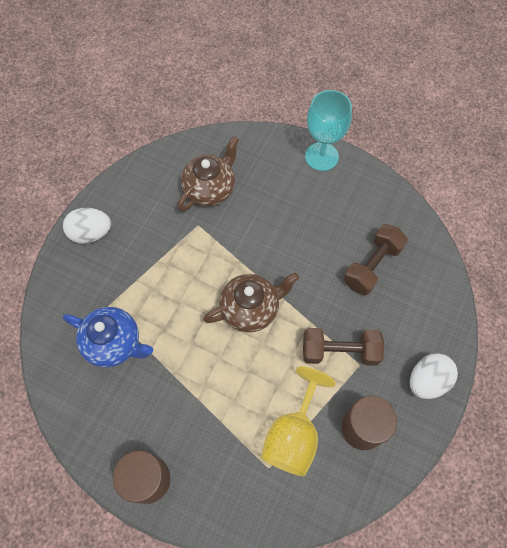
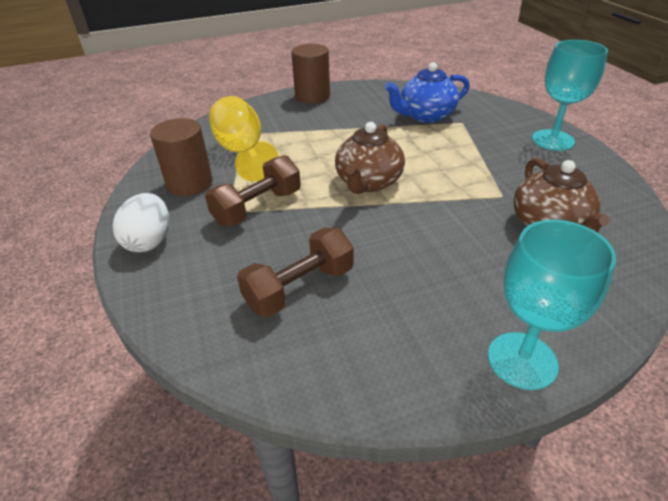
camera: 135 degrees right, 25 degrees down
white egg [63,208,111,244] -> turquoise goblet [532,40,608,151]
brown dumbbell [344,224,408,295] -> brown dumbbell turned 60 degrees clockwise [237,227,354,317]

